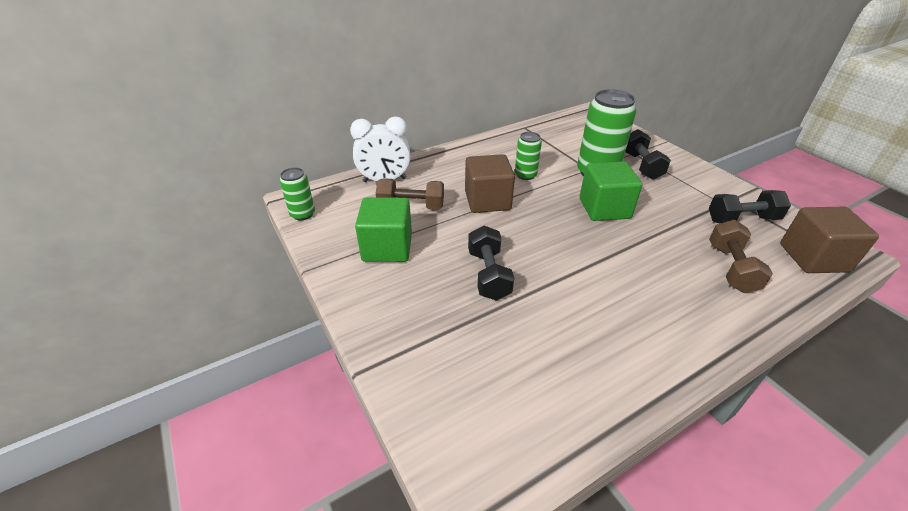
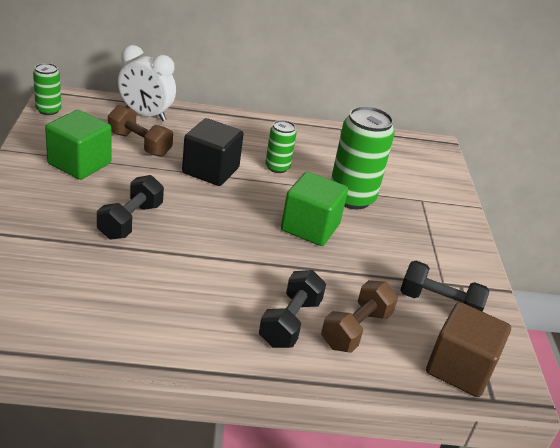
camera: 25 degrees right, 5 degrees down
brown cube [465,154,515,213] -> black cube [182,118,244,186]
black dumbbell [625,129,671,180] -> black dumbbell moved to [259,270,326,348]

